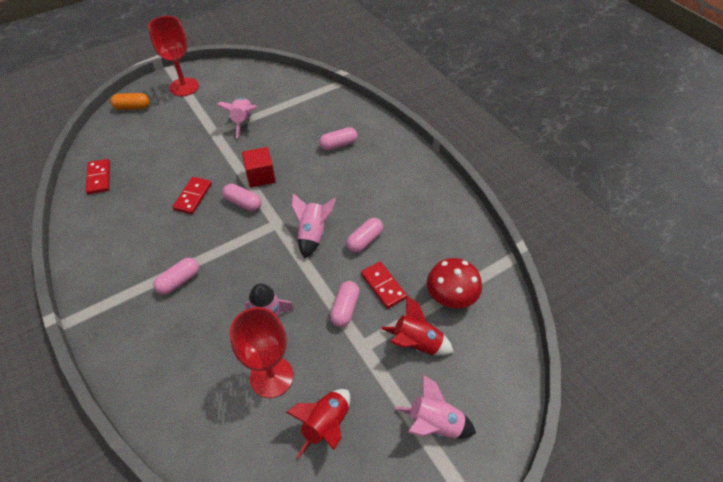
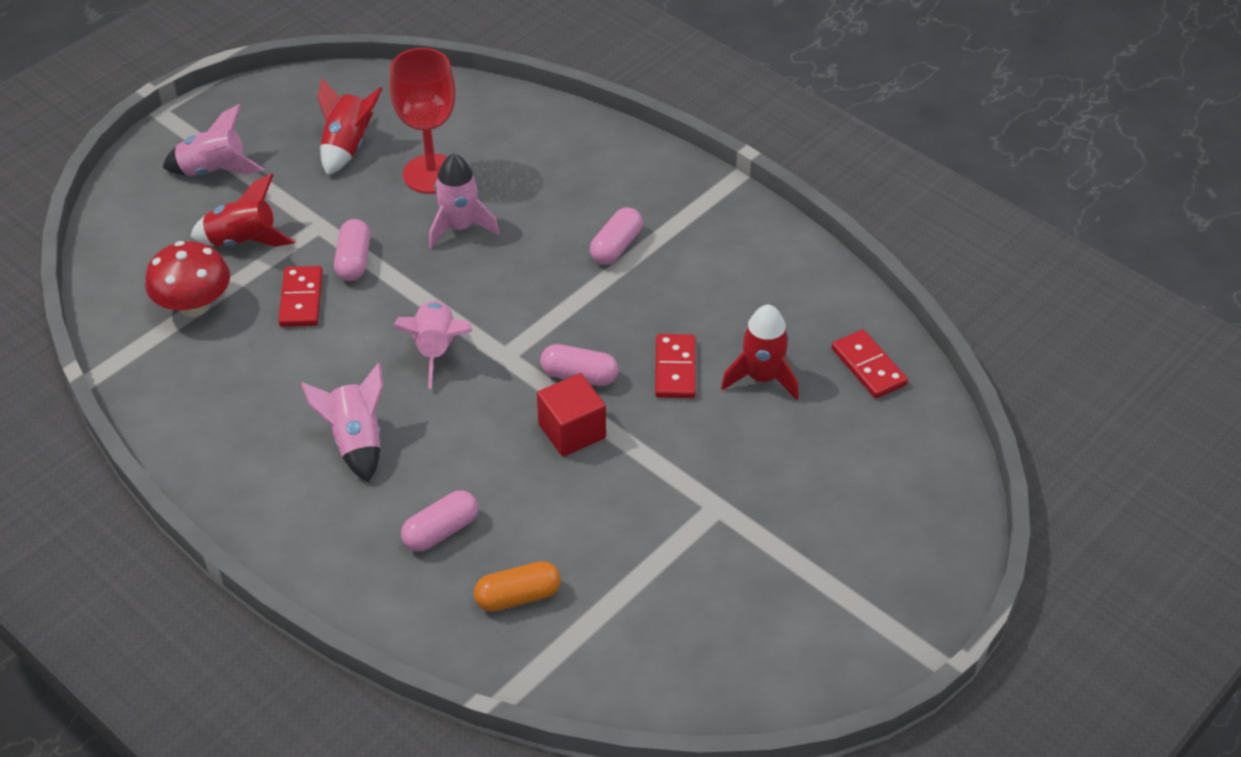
camera: 165 degrees right, 5 degrees down
orange capsule [110,93,150,110] -> orange capsule moved to [474,561,561,612]
red goblet [148,16,199,96] -> none
pink rocket [216,98,257,139] -> pink rocket moved to [301,363,383,482]
pink capsule [346,218,383,253] -> none
red domino [361,262,407,309] -> red domino turned 45 degrees clockwise [278,266,323,327]
none -> red rocket [721,305,799,400]

